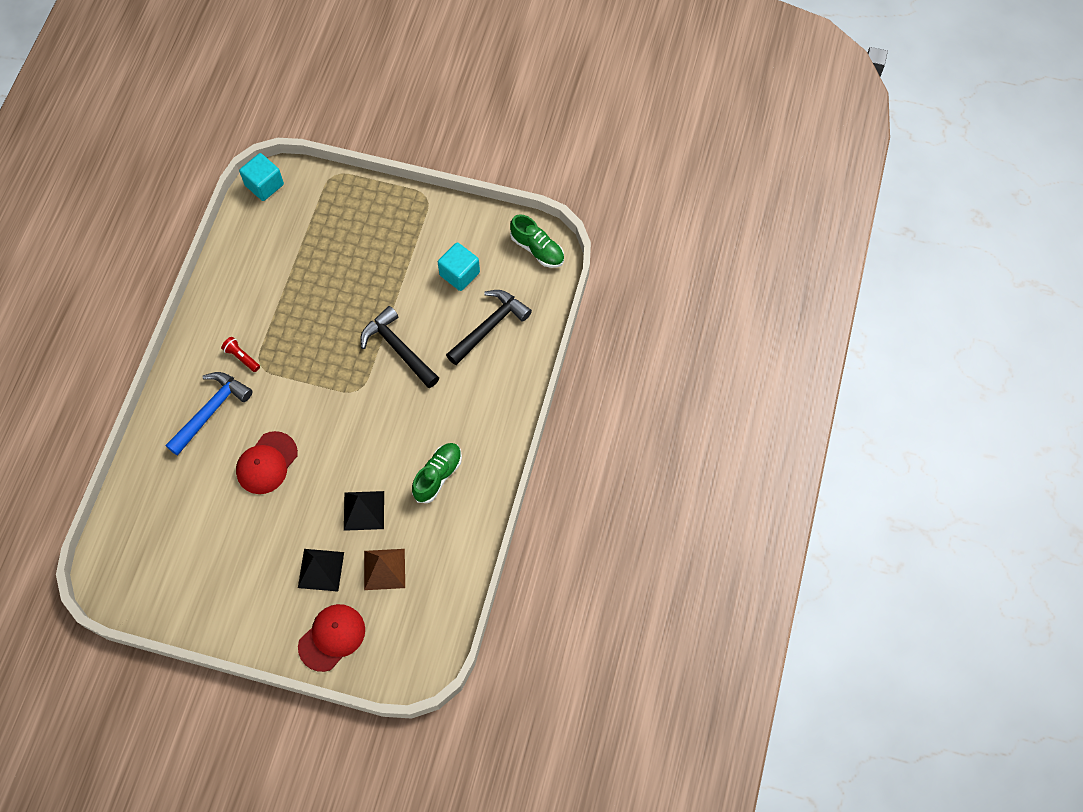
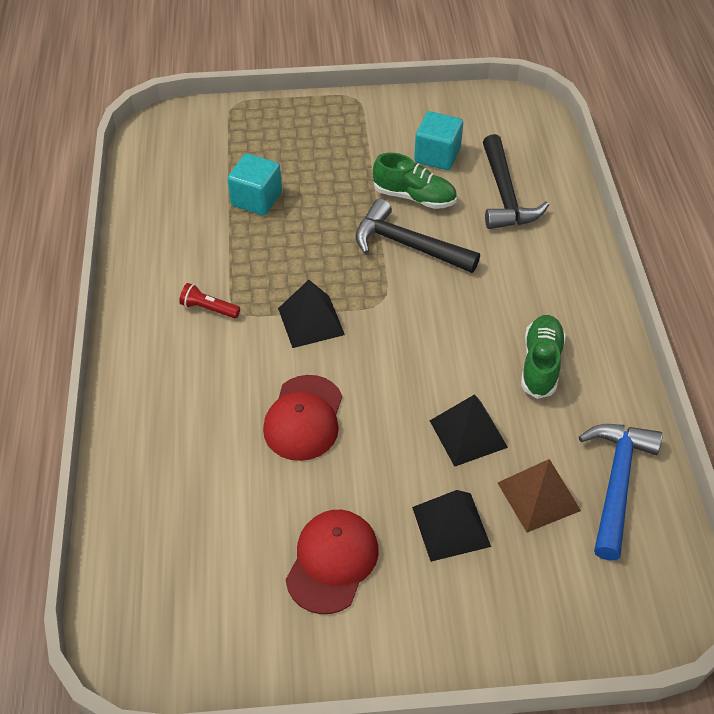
camera: 20 degrees left, 15 degrees down
blue hammer [166,372,253,456] -> blue hammer moved to [579,424,663,561]
turquoise cube [239,153,284,201] -> turquoise cube moved to [227,154,282,216]
red cap [298,604,365,672] -> red cap moved to [286,510,379,614]
black hammer [446,290,532,365] -> black hammer turned 150 degrees clockwise [483,134,549,229]
green shoe [510,214,564,268] -> green shoe moved to [373,153,457,209]
none -> black pyramid [278,280,345,348]

